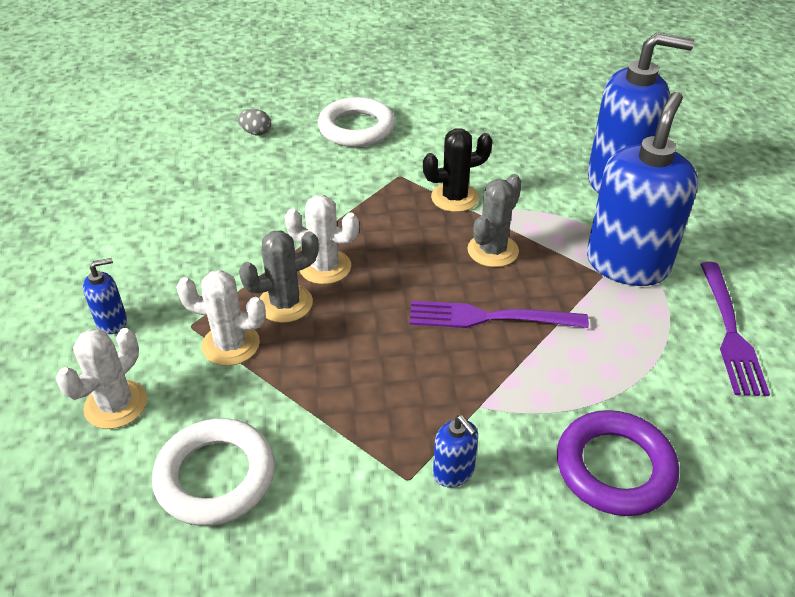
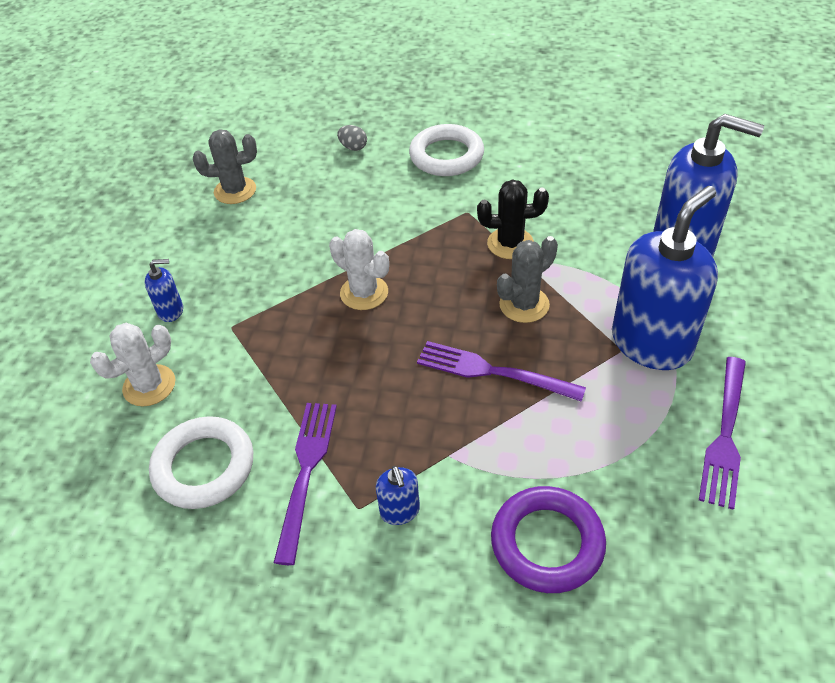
camera: 20 degrees right, 5 degrees up
white cactus [176,270,266,366] -> none
grey cactus [239,230,319,323] -> grey cactus moved to [193,130,257,204]
none -> purple fork [274,403,337,565]

